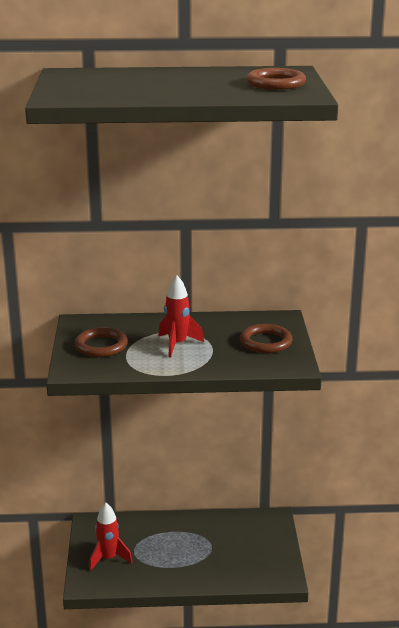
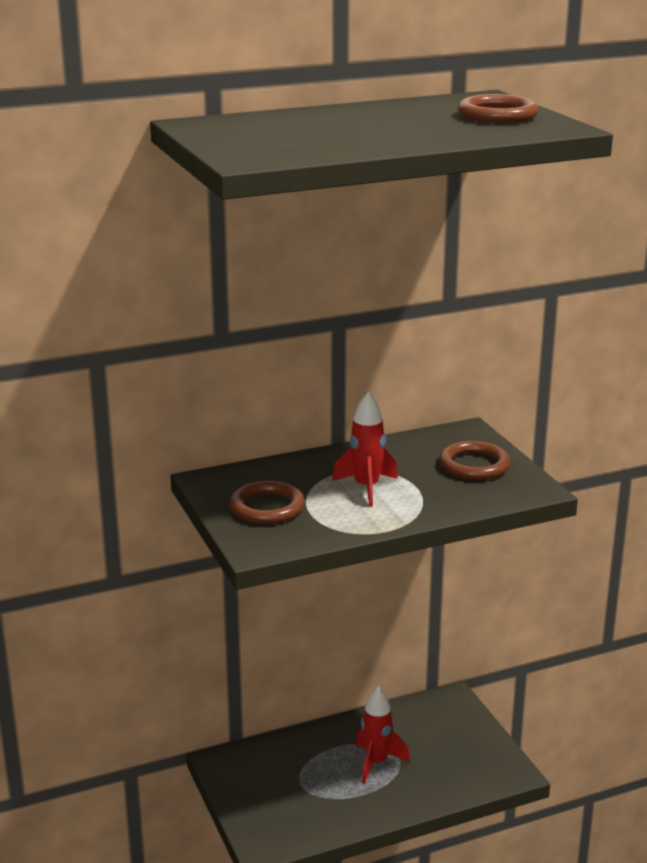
camera: 20 degrees left, 0 degrees up
red rocket [89,503,133,571] -> red rocket moved to [356,687,410,784]

